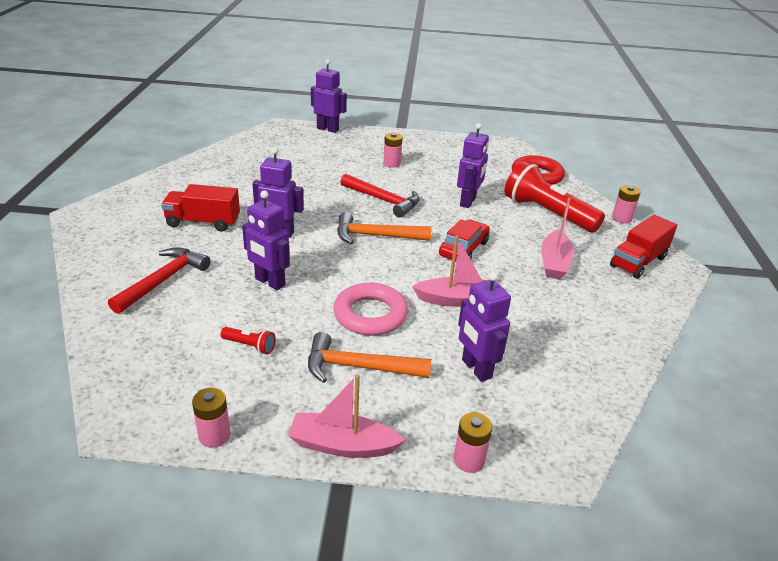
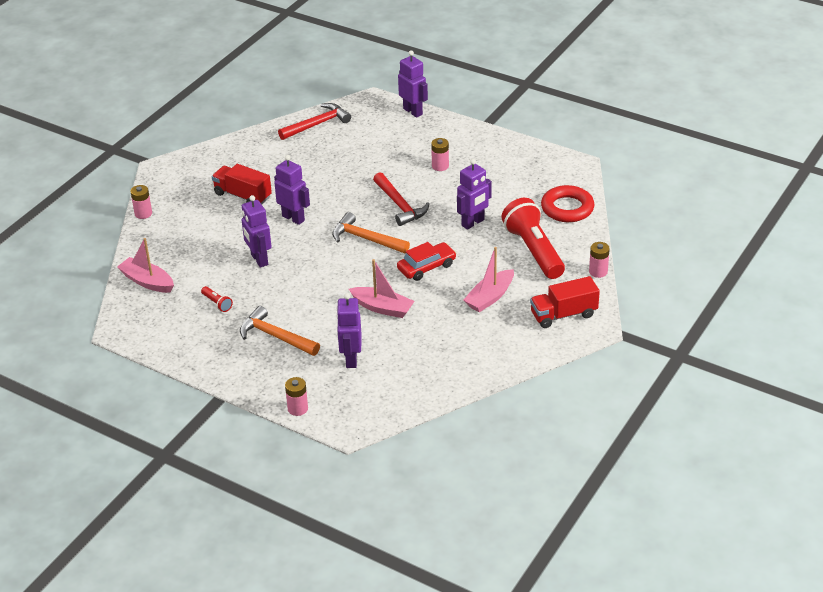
camera: 30 degrees right, 5 degrees up
red hammer [108,247,210,314] -> red hammer moved to [278,103,351,140]
pink battery [192,388,230,448] -> pink battery moved to [130,185,152,219]
pink boat [288,374,405,458] -> pink boat moved to [117,238,174,293]
pink ring [333,283,408,336] -> none

